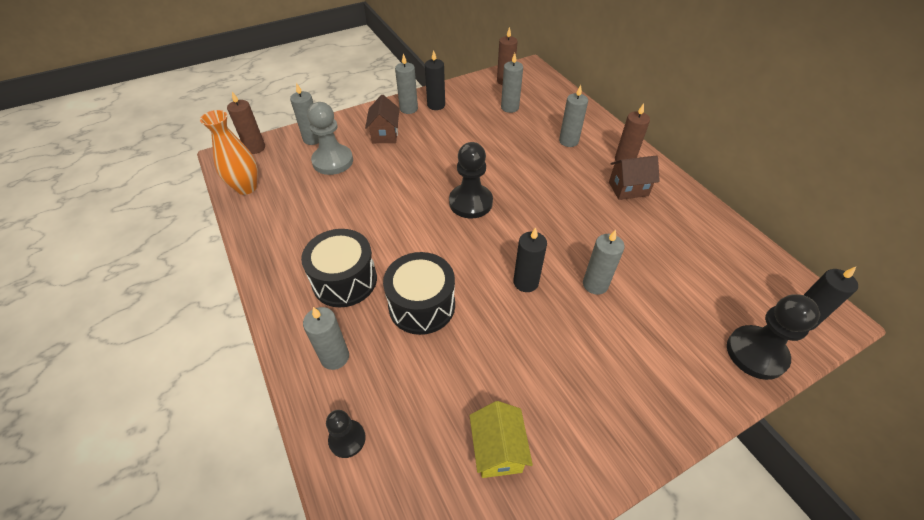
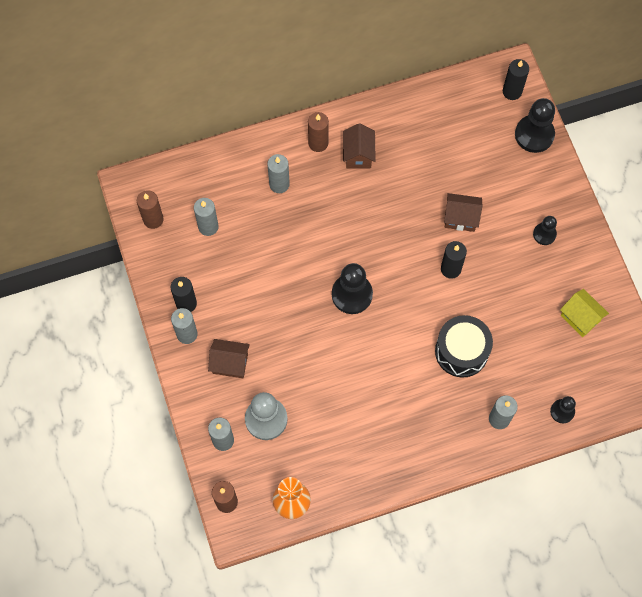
camera: 80 degrees left, 20 degrees up
black drum [301,229,377,307] -> none
yellow house [469,401,533,478] -> yellow house turned 45 degrees clockwise [560,289,609,337]
grey candle [583,230,625,295] -> brown house [444,193,482,232]
none -> black pawn [533,216,557,245]

